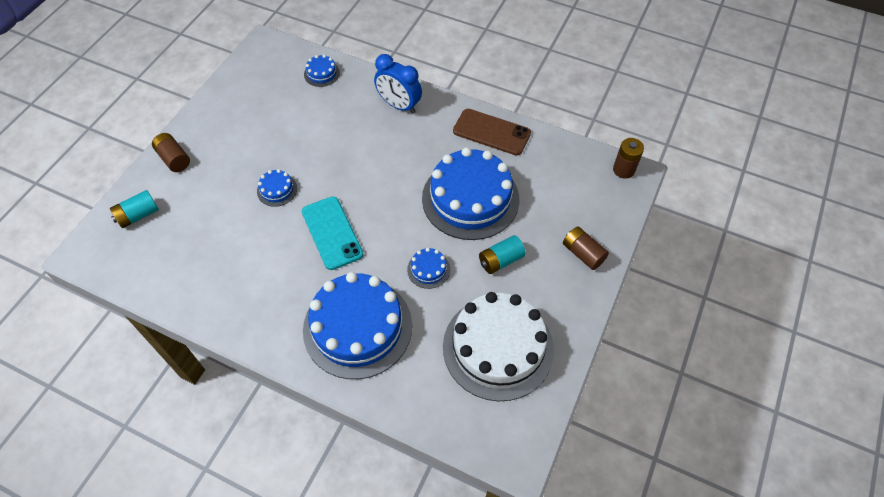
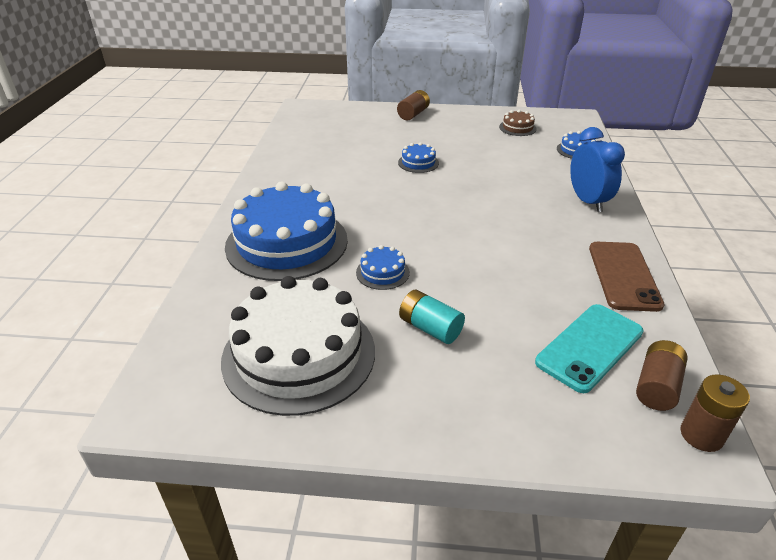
camera: 70 degrees right, 20 degrees down
turquoise battery [110,190,159,228] -> none
turquoise phone [302,196,363,270] -> turquoise phone moved to [535,304,643,393]
blue clock [374,54,422,113] -> blue clock turned 150 degrees clockwise [570,127,625,212]
blue cake [422,147,519,240] -> none
brown battery [563,227,609,270] -> brown battery moved to [636,340,688,411]
none -> brown cake [499,110,537,136]

